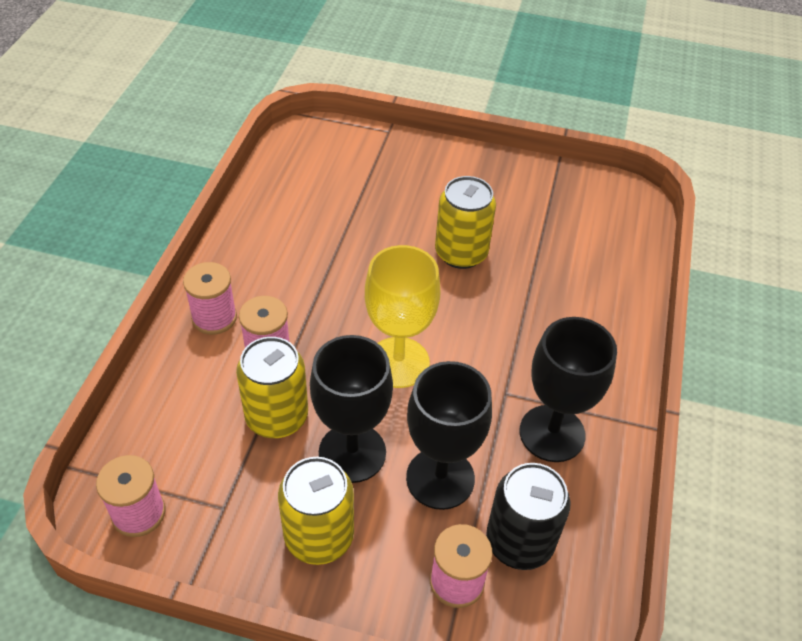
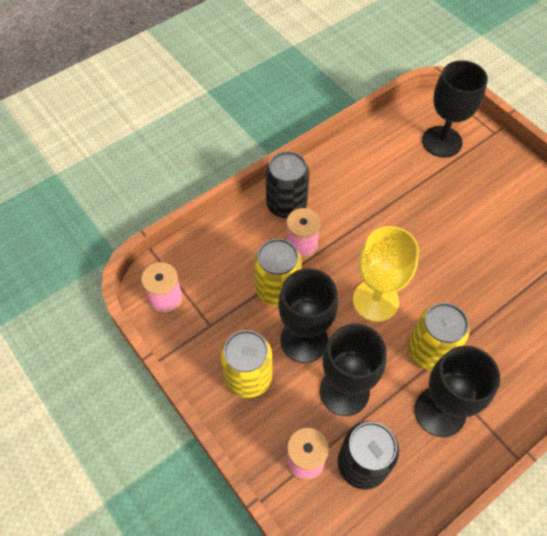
camera: 40 degrees right, 10 degrees up
pink spool [183,262,237,335] -> black can [266,151,309,218]
yellow can [435,176,496,269] -> yellow can moved to [408,303,469,371]
none -> black goblet [422,60,488,158]

